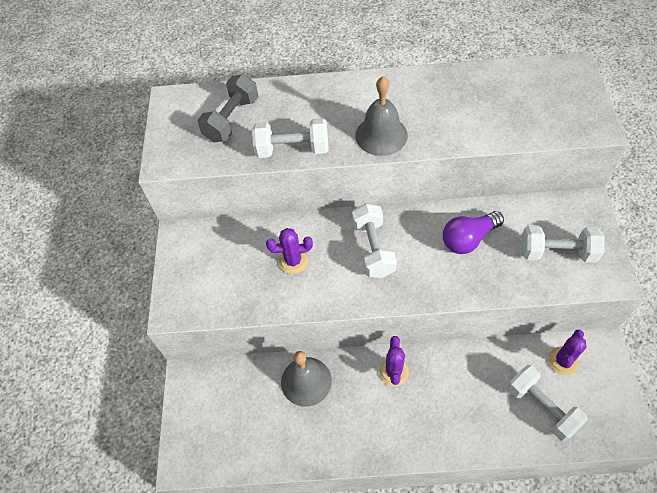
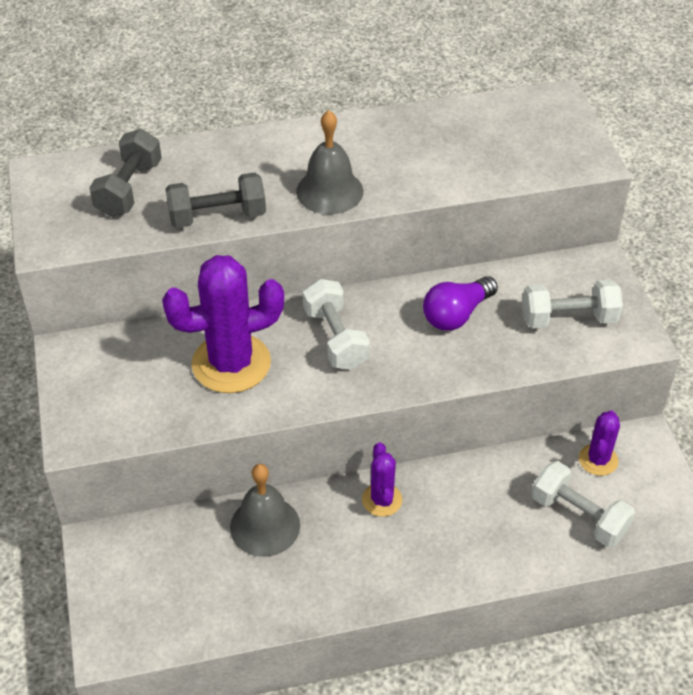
camera: 15 degrees left, 10 degrees down
white dumbbell [252,118,329,158] -> grey dumbbell [165,172,266,228]
purple cactus [266,228,313,274] -> purple cactus [162,255,284,393], size x1.95

